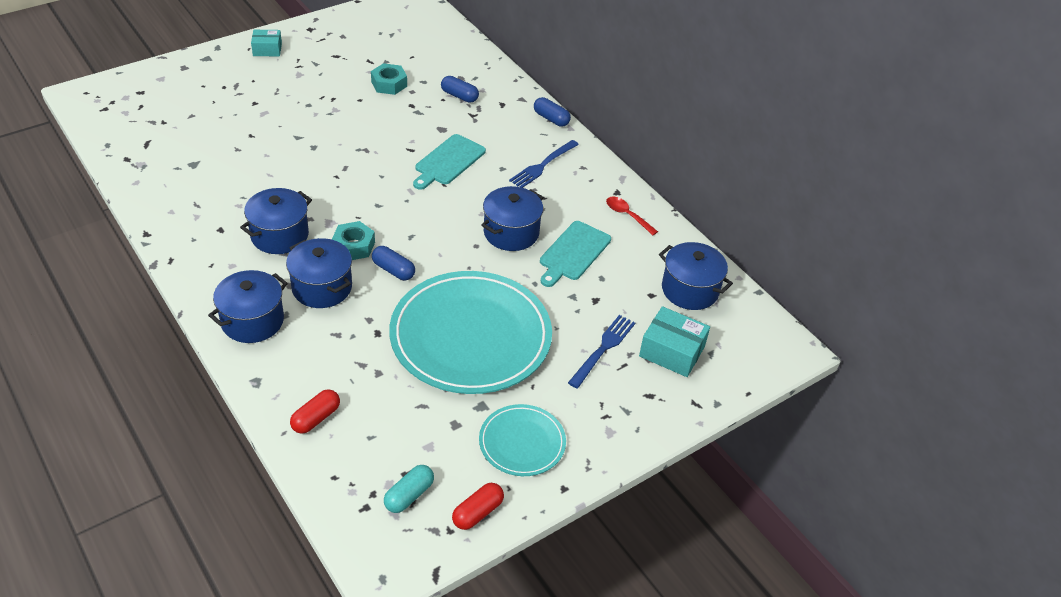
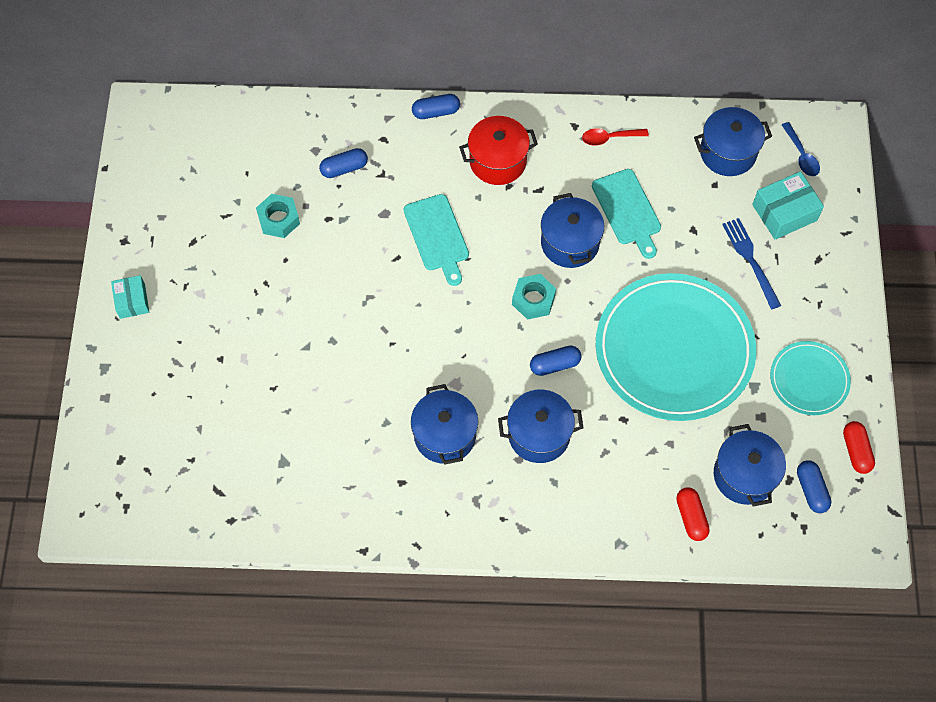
camera: 50 degrees left, 20 degrees up
blue pot [208,270,288,343] -> blue pot moved to [714,424,786,507]
turquoise box [251,30,282,56] -> turquoise box turned 45 degrees counterclockwise [111,275,149,319]
turquoise nut [332,221,375,260] -> turquoise nut moved to [512,274,556,320]
turquoise capsule [384,465,434,513] -> blue capsule [797,460,831,513]
blue fork [509,140,579,188] -> red pot [459,116,538,185]
none -> blue spoon [782,122,820,176]

